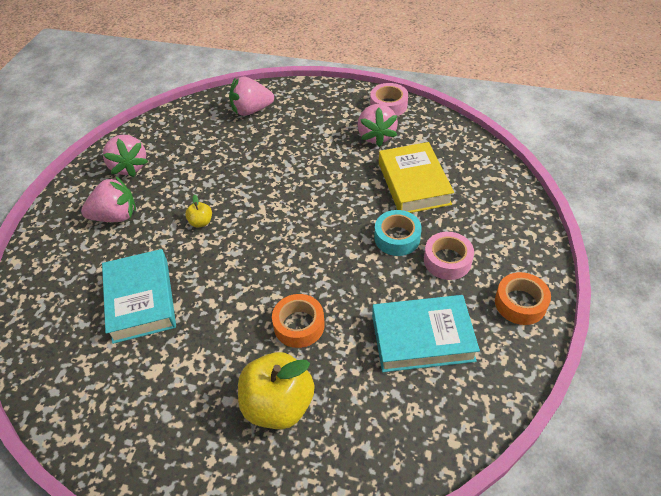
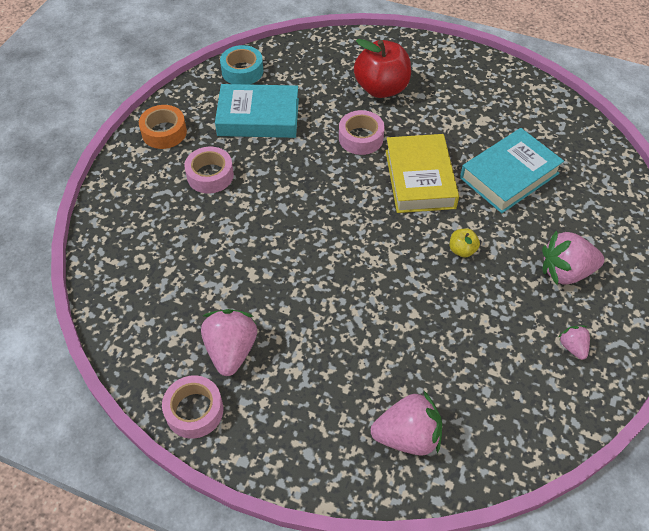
camera: 175 degrees left, 5 degrees up
turquoise book [102,249,176,344] -> turquoise book turned 60 degrees clockwise [460,128,564,213]
pink strawberry [103,134,148,177] -> pink strawberry [559,326,590,360], size x0.52
yellow apple [238,352,315,429] -> red apple [354,39,411,98]
orange tape [272,294,325,348] -> pink tape [339,110,385,155]
turquoise tape [374,210,422,256] -> turquoise tape moved to [220,45,263,85]
yellow book [379,142,454,213] -> yellow book moved to [385,134,459,213]

